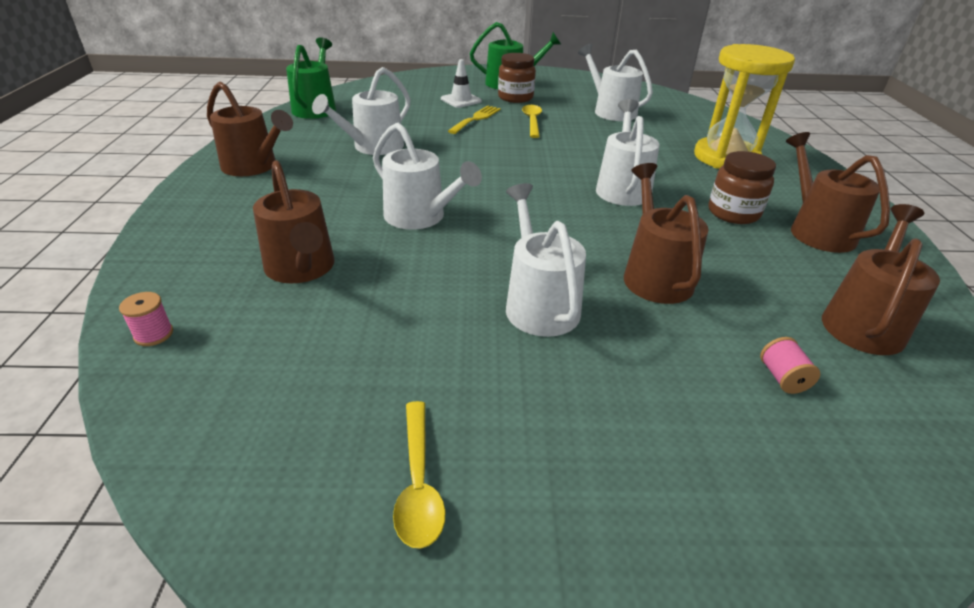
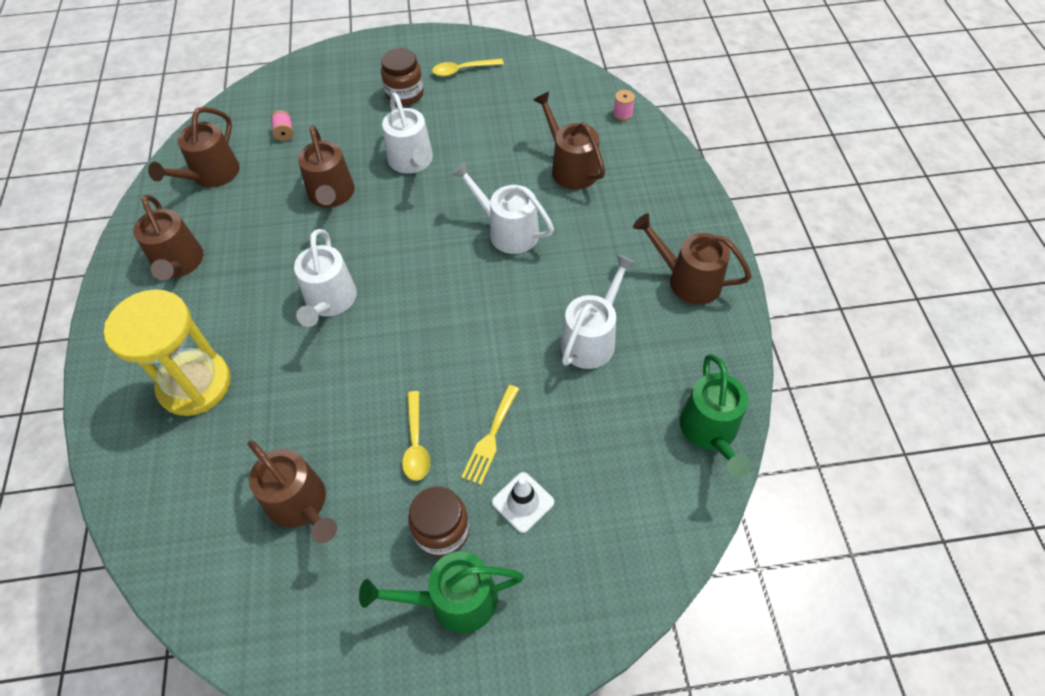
camera: 175 degrees right, 20 degrees up
yellow spoon [393,401,446,549] -> yellow spoon turned 90 degrees counterclockwise [432,59,504,77]
white watering can [578,44,653,121] -> brown watering can [248,440,337,543]
brown jar [708,151,776,224] -> brown jar moved to [381,48,424,105]

